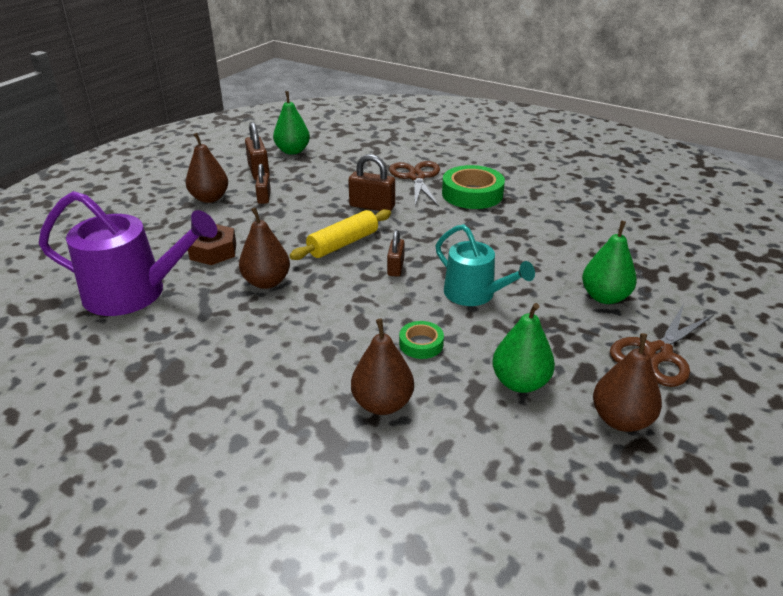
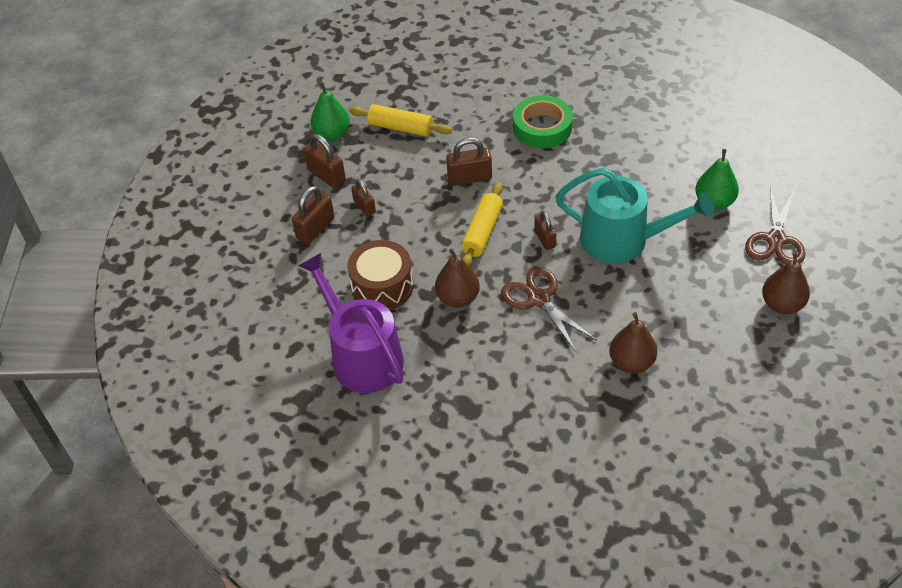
camera: 25 degrees left, 15 degrees up
purple watering can [39,191,217,316] -> purple watering can turned 105 degrees counterclockwise [298,253,404,393]
brown pear [186,133,228,203] -> brown padlock [292,186,335,244]
brown nut [188,224,236,265] -> brown drum [347,240,413,310]
brown scissors [389,161,440,206] -> brown scissors moved to [501,267,597,352]
green tape [399,321,444,359] -> none
turquoise watering can [436,224,535,306] -> turquoise watering can [555,168,714,263], size x1.55
green pear [492,303,555,393] -> none
none -> yellow rolling pin [349,104,452,137]

